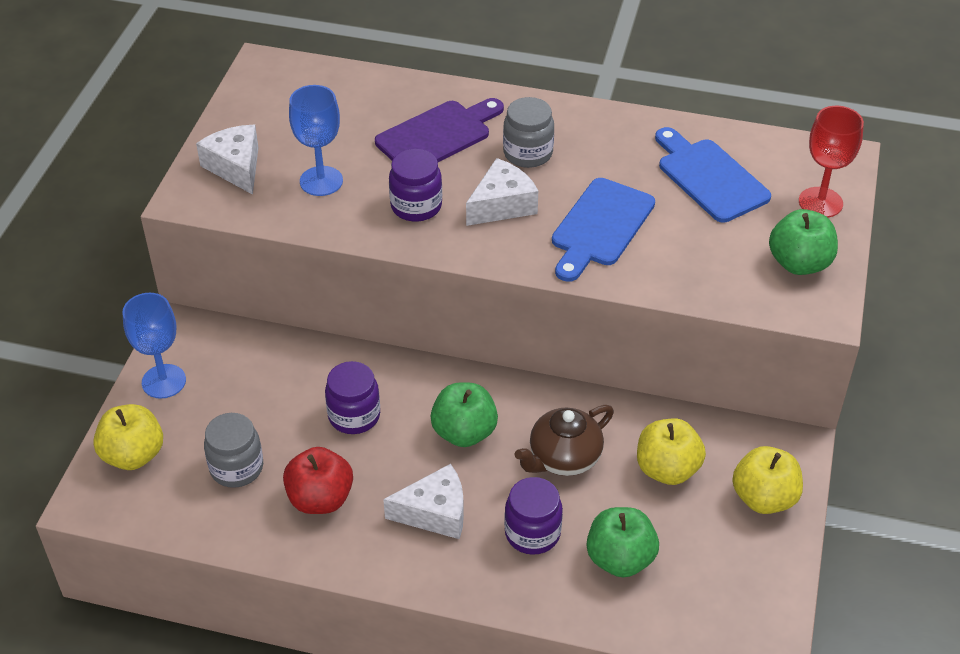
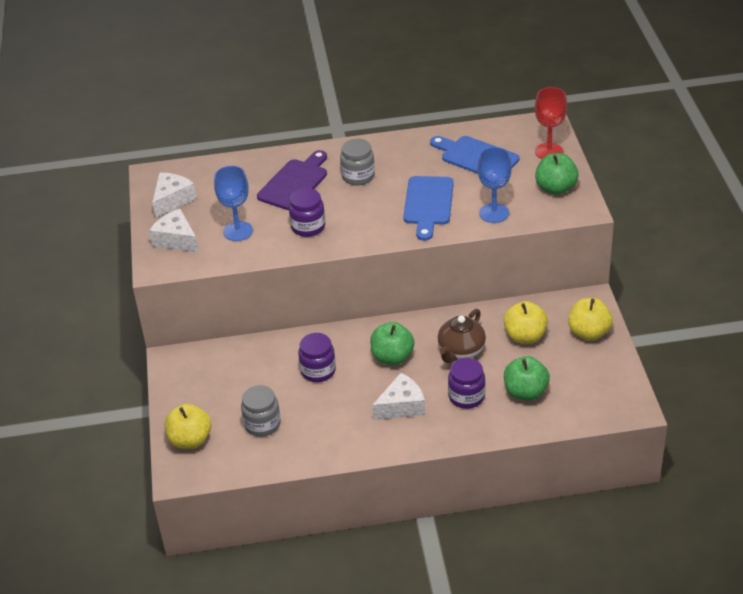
camera: 20 degrees left, 5 degrees down
blue goblet [123,293,186,399] -> blue goblet moved to [478,147,512,223]
red apple [283,447,353,514] -> none
white cheese [466,158,538,226] -> white cheese moved to [152,173,197,218]

